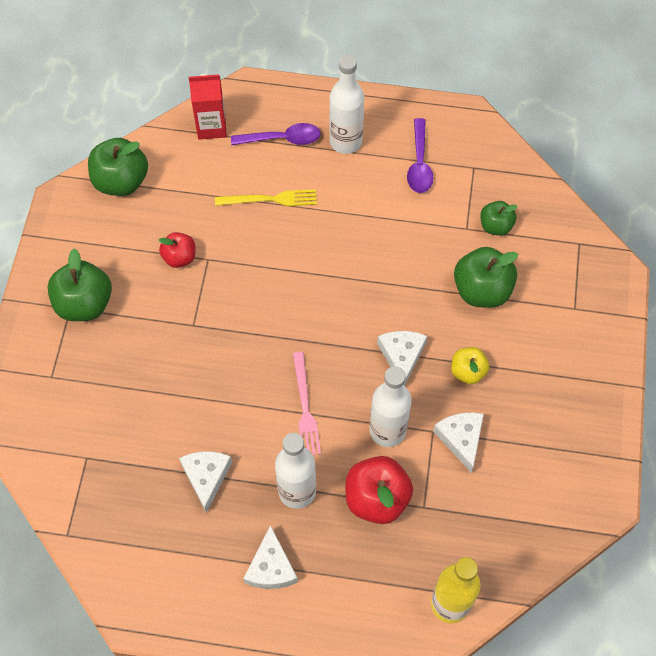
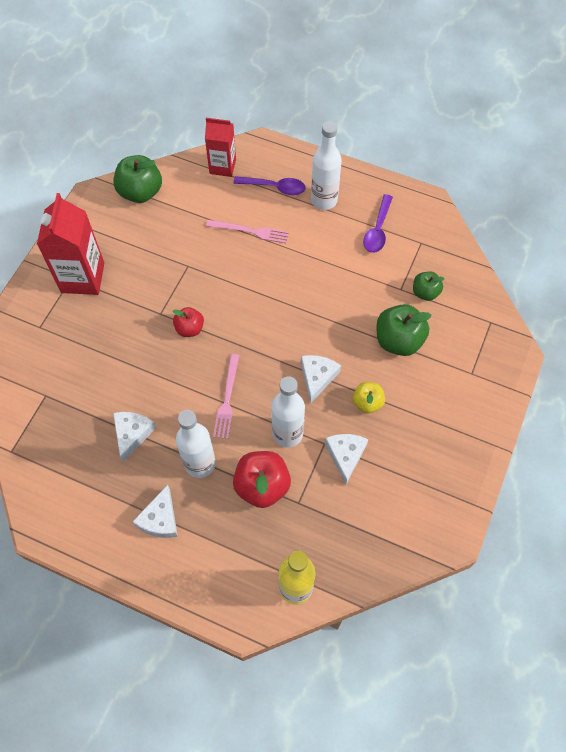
camera: 15 degrees right, 0 degrees up
green apple [47,248,112,321] -> red carton [37,193,104,295]
red apple [159,232,196,268] -> red apple moved to [173,307,204,337]
yellow fork [215,189,317,206] -> pink fork [206,220,289,243]

